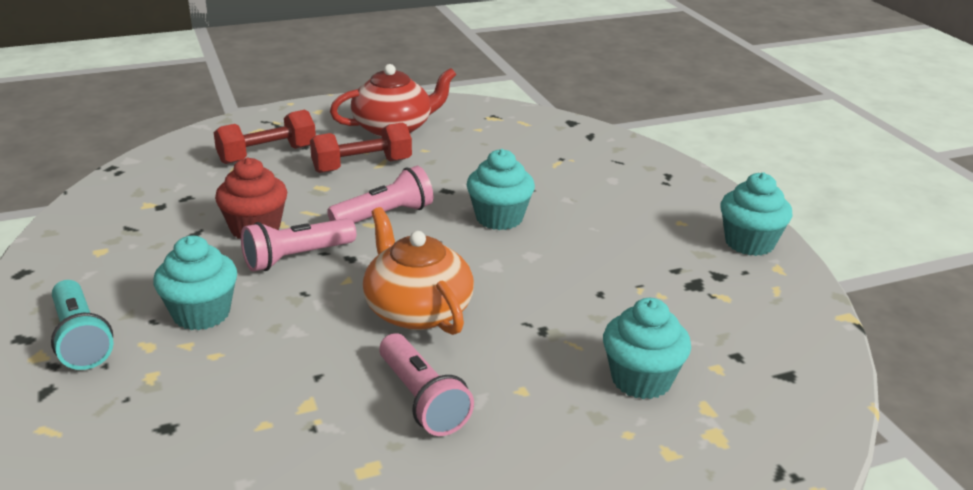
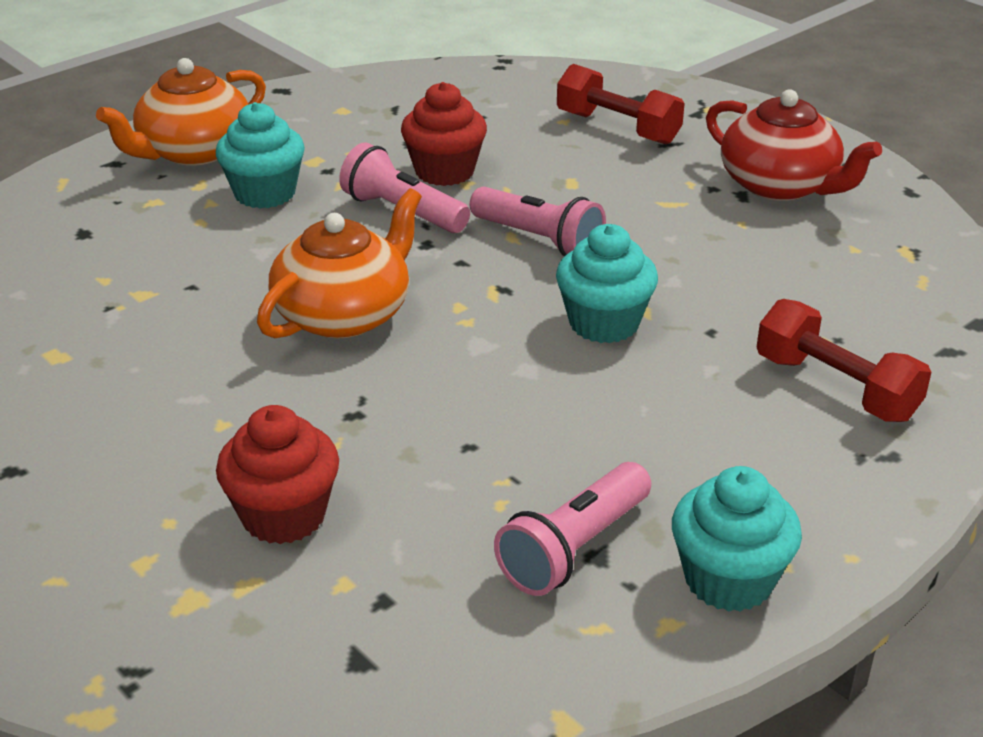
camera: 70 degrees right, 5 degrees up
turquoise flashlight [51,280,114,370] -> orange teapot [96,58,266,166]
red dumbbell [310,122,412,173] -> red dumbbell moved to [757,299,932,422]
pink flashlight [379,333,474,436] -> pink flashlight moved to [494,462,651,596]
turquoise cupcake [603,298,691,399] -> red cupcake [216,405,339,544]

